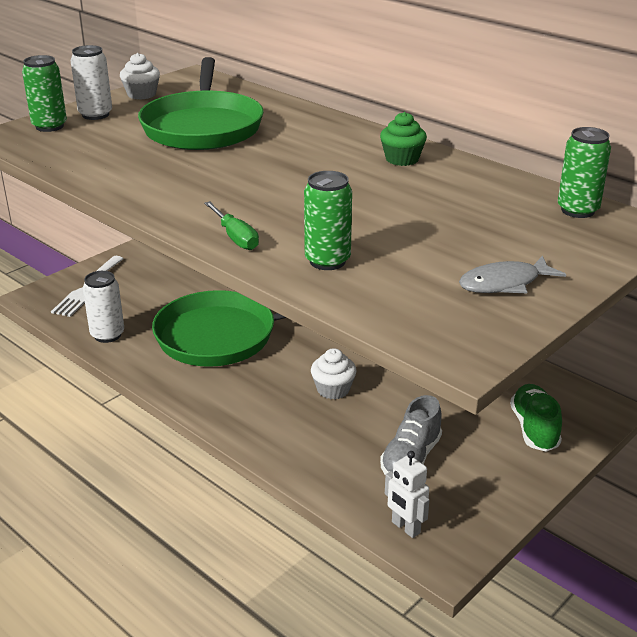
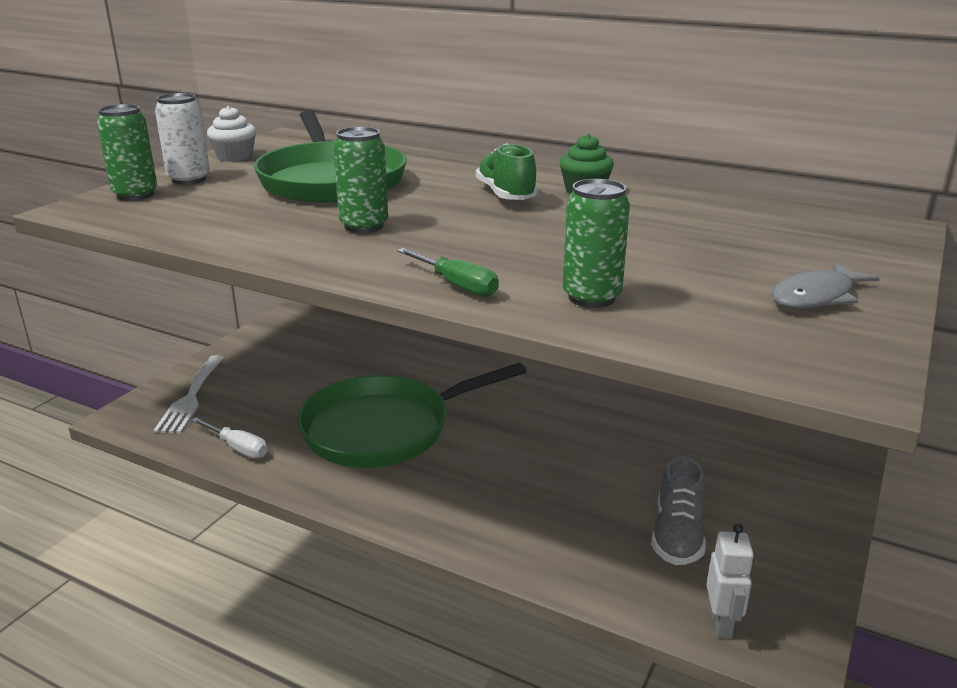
camera: 15 degrees left, 5 degrees down
white can [83,271,124,343] -> white screwdriver [191,417,268,458]
white cupcake [311,348,357,399] -> none
white robot [385,451,429,538] -> white robot turned 120 degrees counterclockwise [706,524,754,638]
green shoe [510,384,562,452] -> green shoe moved to [476,143,538,200]
green can [558,127,611,218] -> green can moved to [333,127,388,233]

